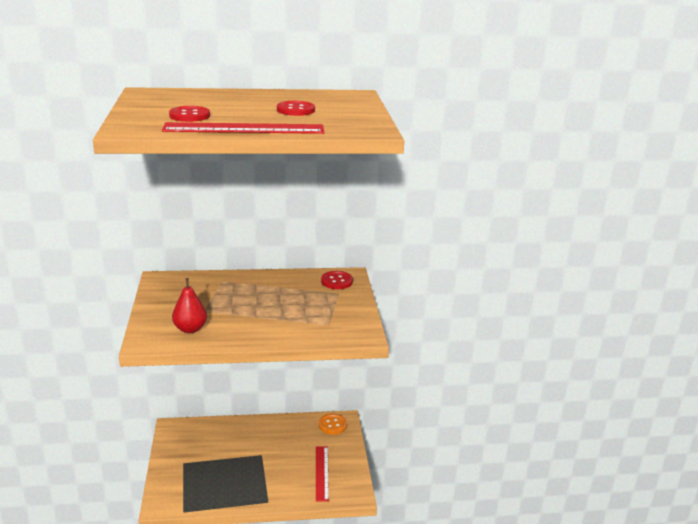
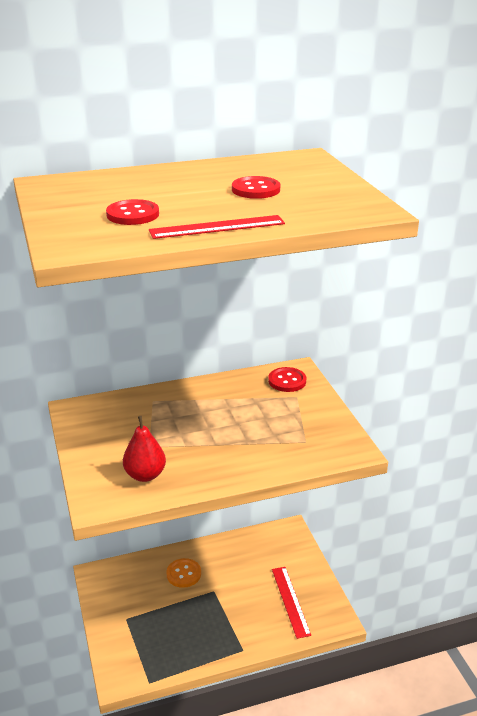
camera: 10 degrees left, 5 degrees up
red ruler [162,122,325,134] -> red ruler [149,215,285,239], size x0.66
orange button [319,414,347,435] -> orange button moved to [166,558,201,588]

